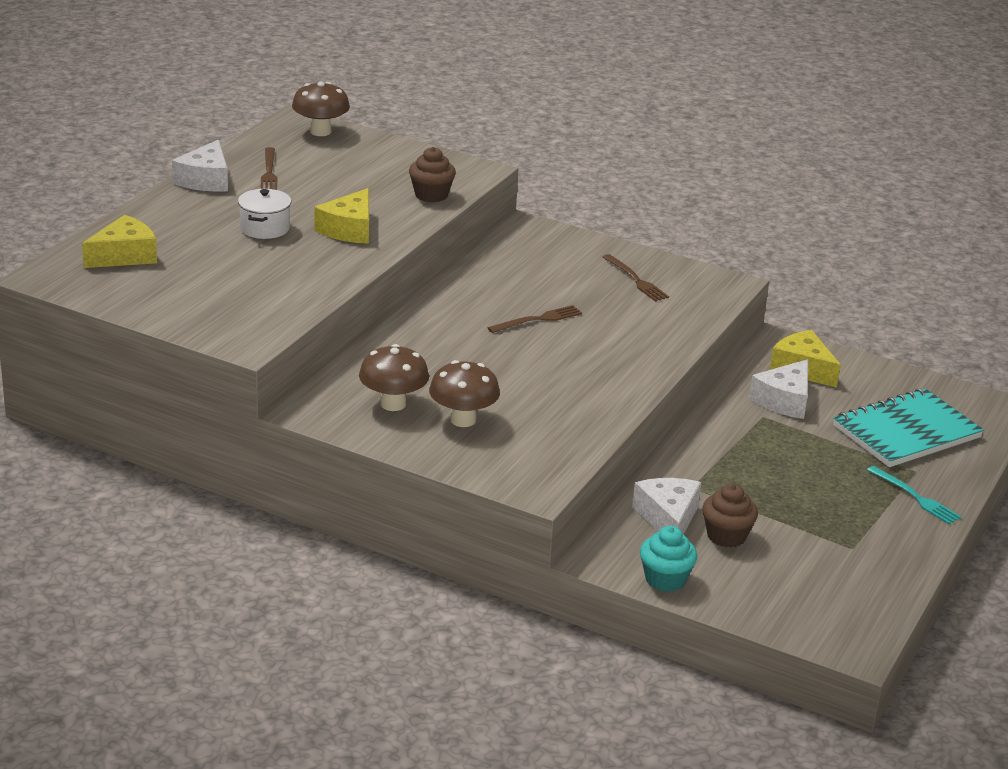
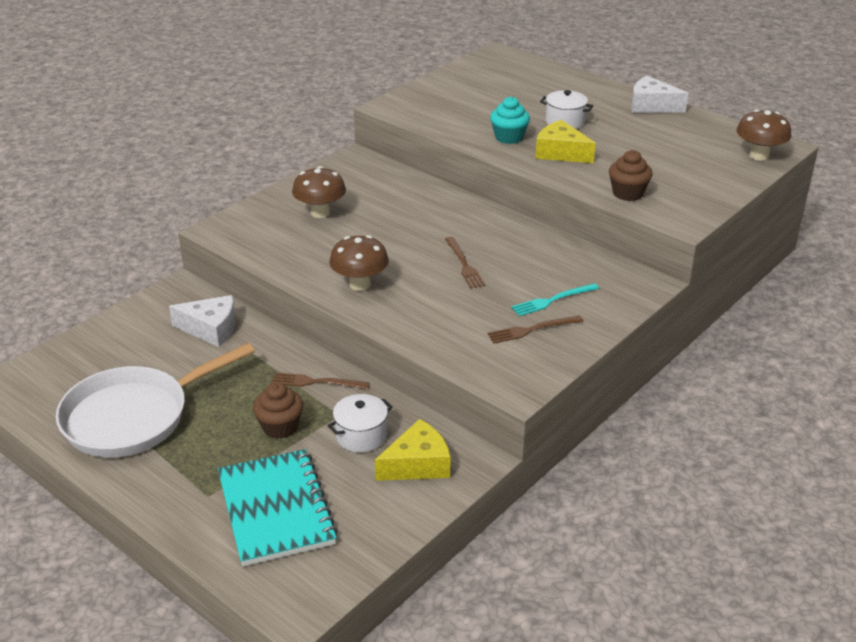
camera: 105 degrees right, 5 degrees up
yellow cheese [82,215,157,268] -> none
brown fork [260,147,277,190] -> brown fork moved to [271,372,370,389]
brown mushroom [359,344,429,411] -> brown mushroom moved to [329,235,389,291]
turquoise cupcake [640,526,697,592] -> turquoise cupcake moved to [490,97,530,144]
brown cupcake [702,484,758,547] -> brown cupcake moved to [253,382,303,439]
white cheese [749,359,808,419] -> white pot [327,394,393,452]
turquoise fork [867,466,961,524] -> turquoise fork moved to [511,283,599,316]
none -> white pan [56,343,255,457]

